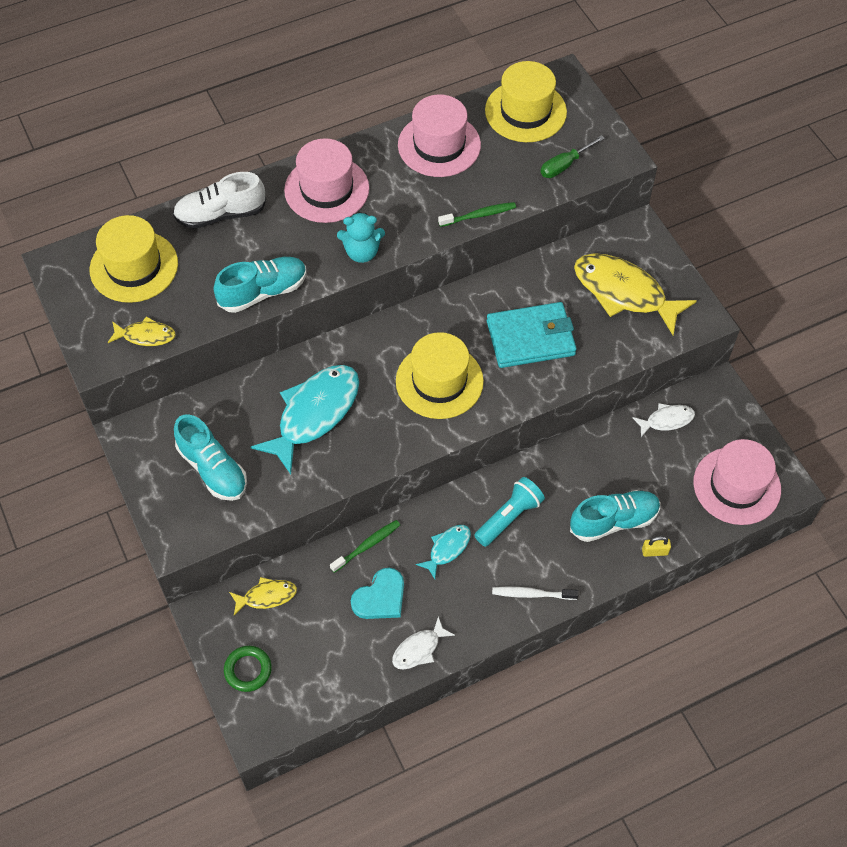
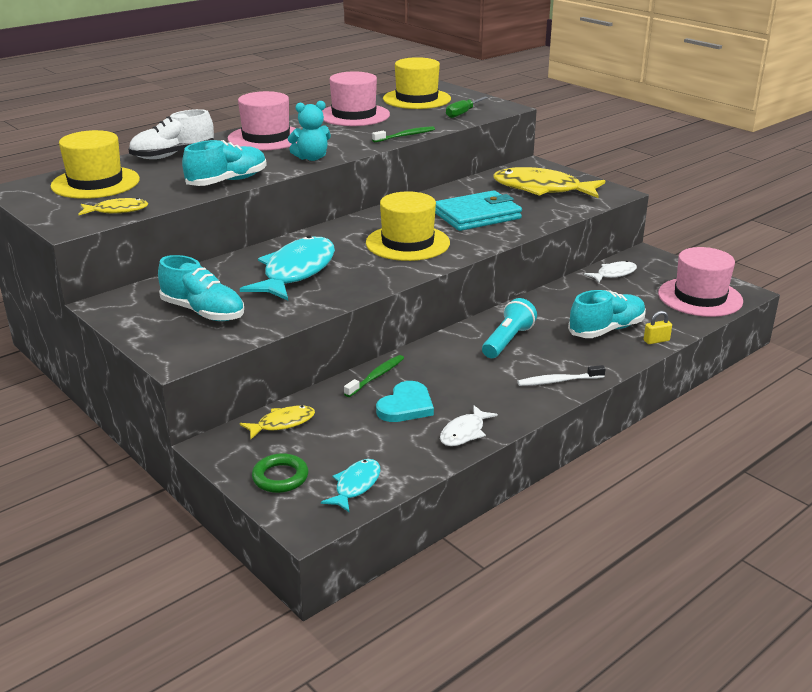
camera: 15 degrees left, 30 degrees down
turquoise fish [416,525,471,579] -> turquoise fish moved to [321,459,380,512]

